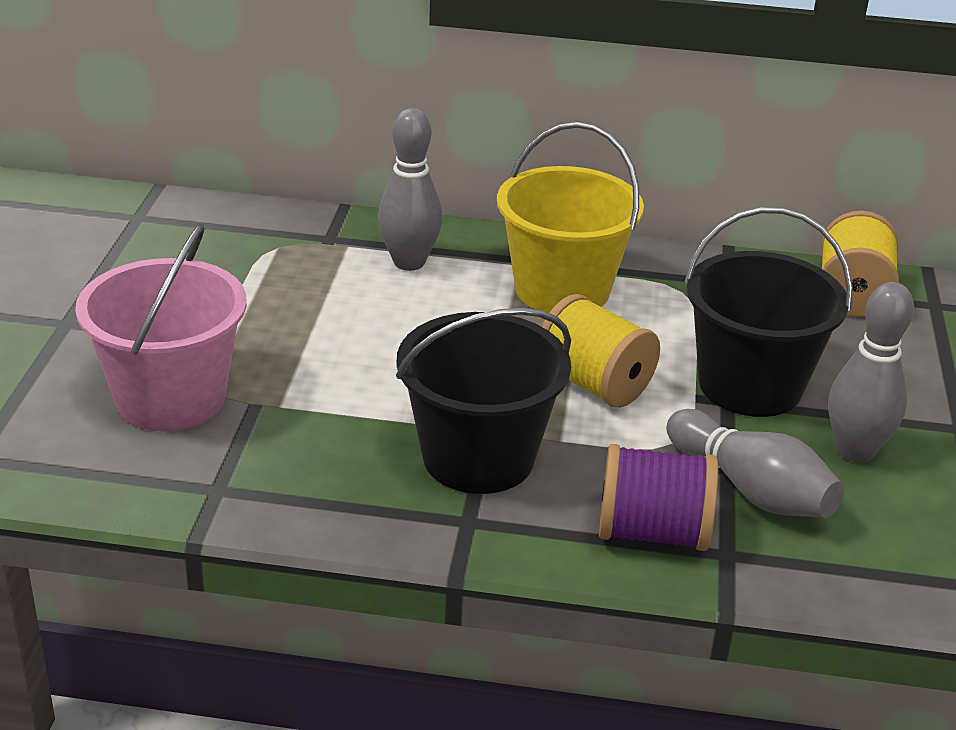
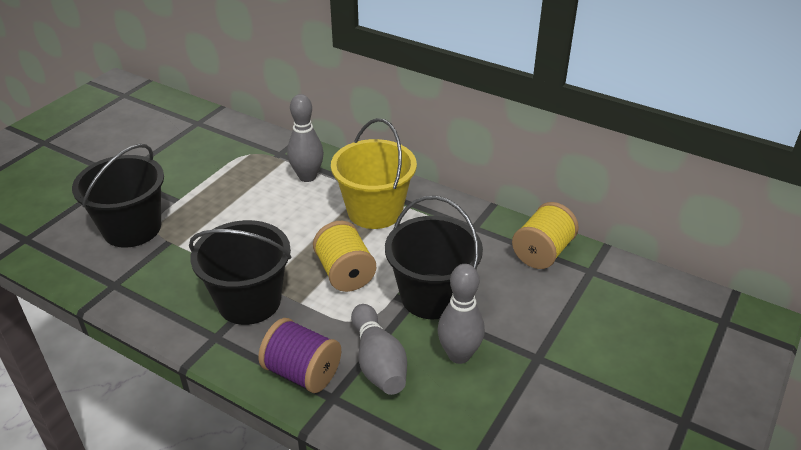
camera: 25 degrees right, 5 degrees up
pink bucket [75,223,247,432] -> black bucket [72,144,164,248]

